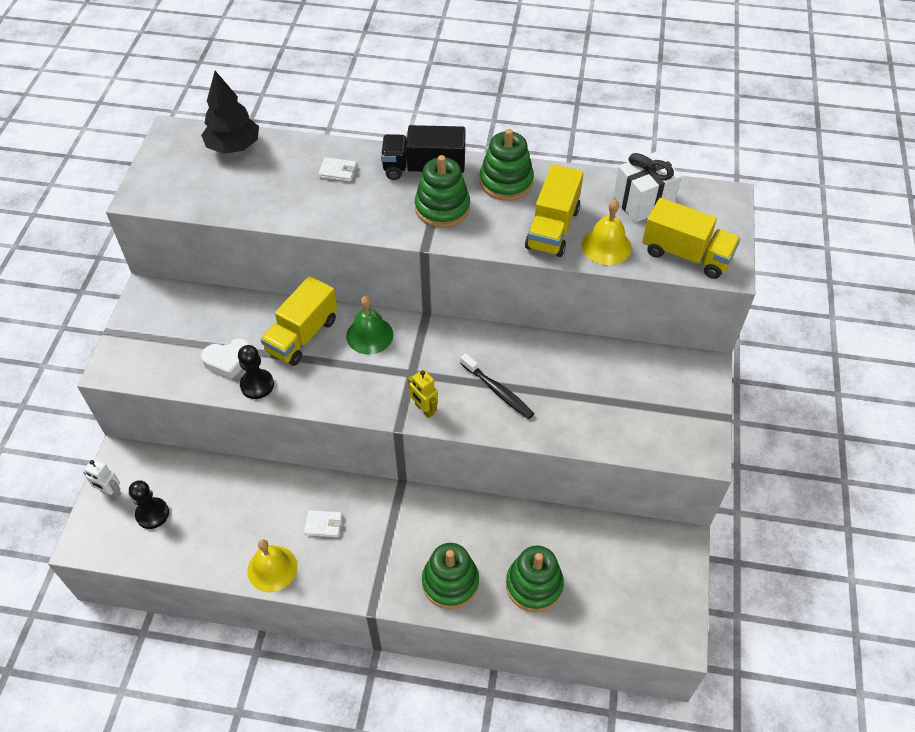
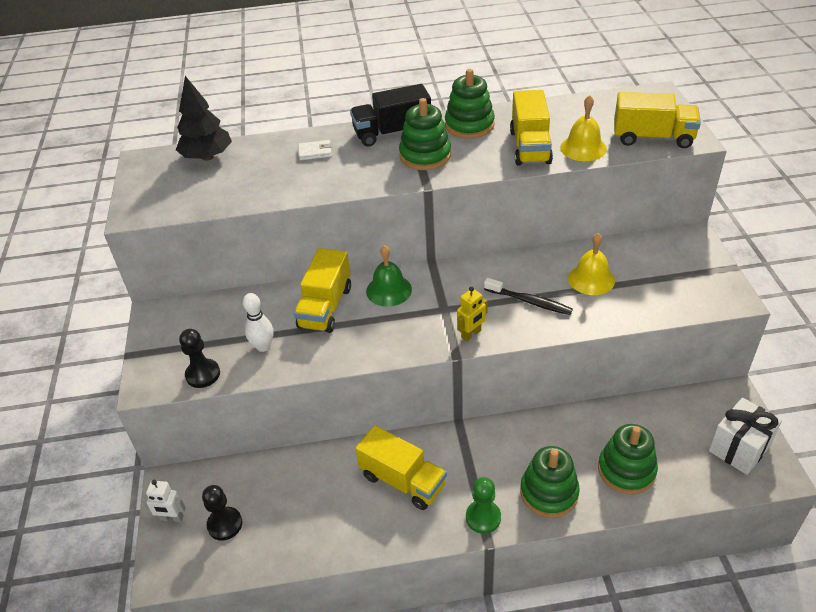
camera: 15 degrees left, 10 degrees down
white heart [201,339,249,379] -> white bowling pin [243,293,273,352]
black pawn [238,345,274,399] -> black pawn moved to [179,329,220,388]
yellow bell [247,539,297,592] -> yellow bell moved to [568,233,615,295]
white wallet [304,510,342,538] -> yellow truck [356,425,447,510]
yellow robot [408,369,438,418] -> yellow robot turned 75 degrees counterclockwise [457,286,488,342]
white gift [613,151,682,223] -> white gift moved to [709,398,782,475]
none -> green pawn [466,477,501,534]

